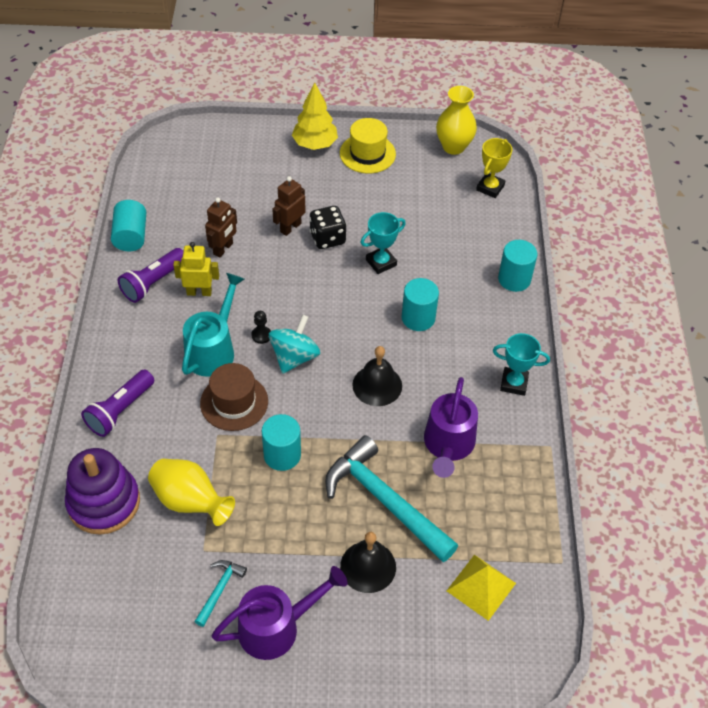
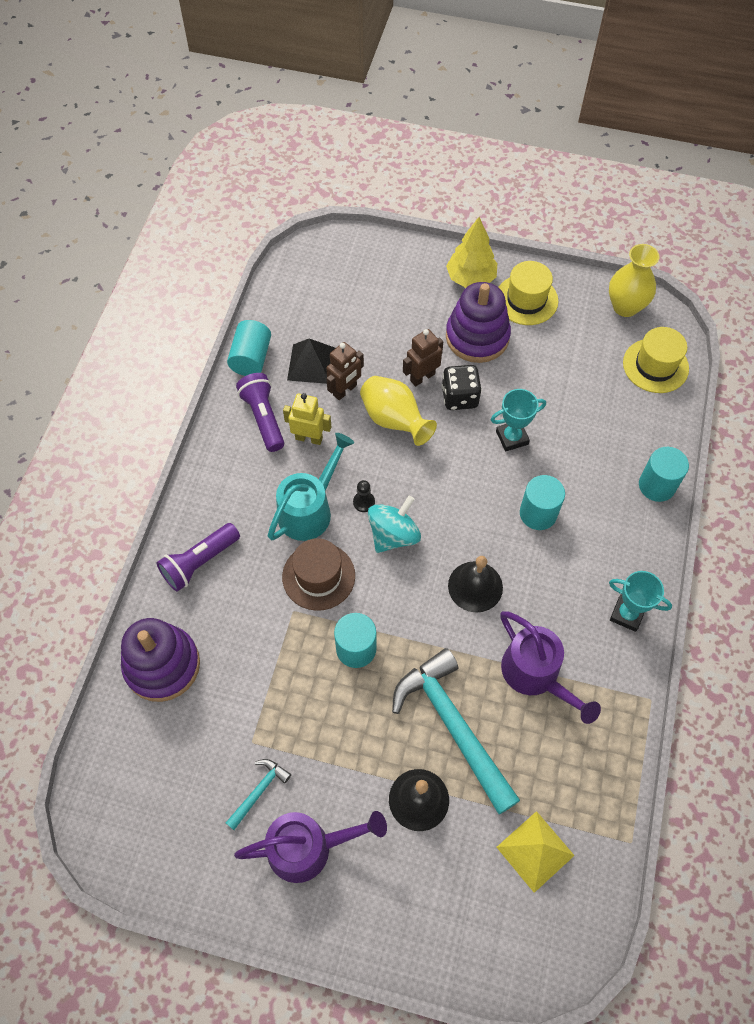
camera: 15 degrees right, 10 degrees up
purple flashlight [118,248,183,303] -> purple flashlight turned 105 degrees clockwise [236,373,284,452]
yellow vase [148,459,235,526] -> yellow vase moved to [360,376,437,446]
purple watering can [424,377,478,478] -> purple watering can turned 60 degrees counterclockwise [500,611,601,724]
yellow trophy [476,138,513,198] -> yellow hat [623,327,689,393]
none -> black pyramid [287,339,335,384]
none -> purple stacking toy [446,282,511,363]

